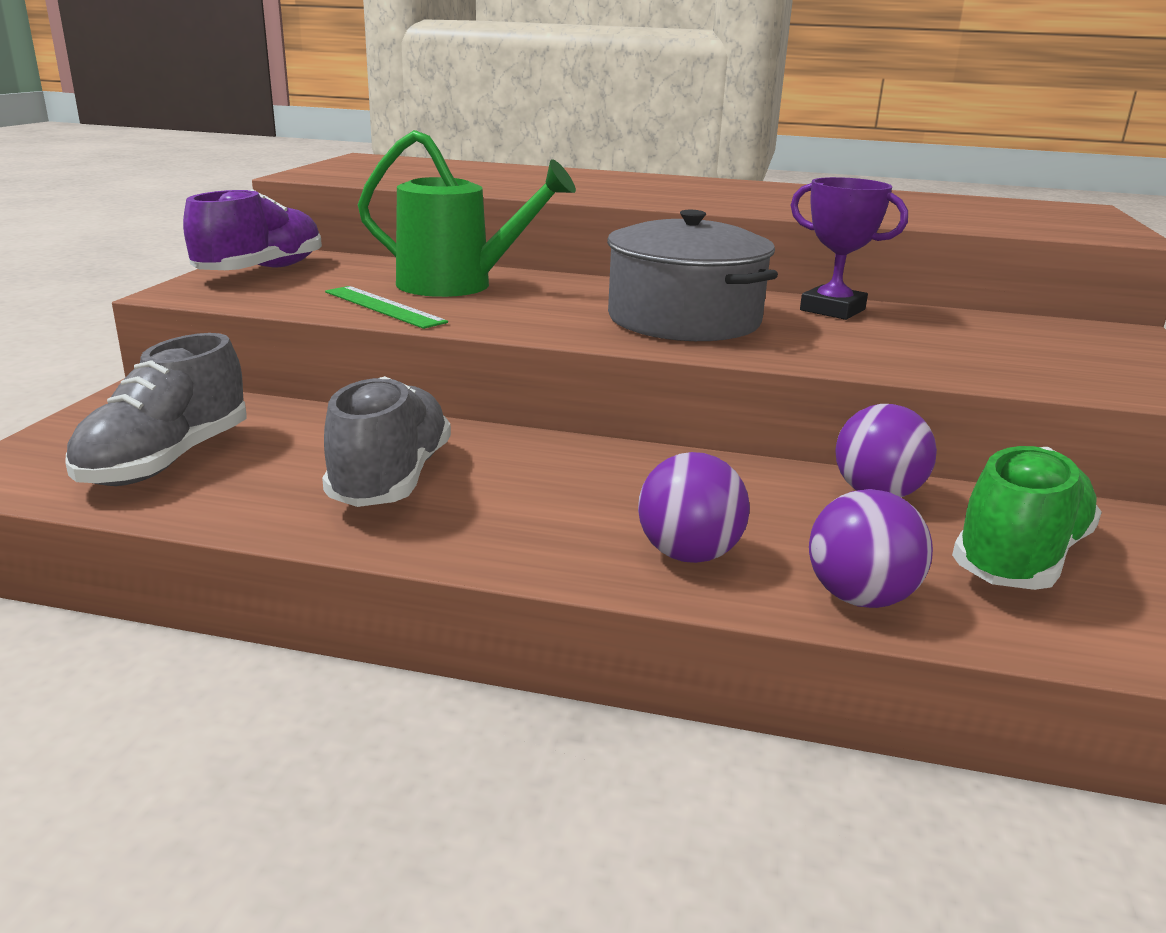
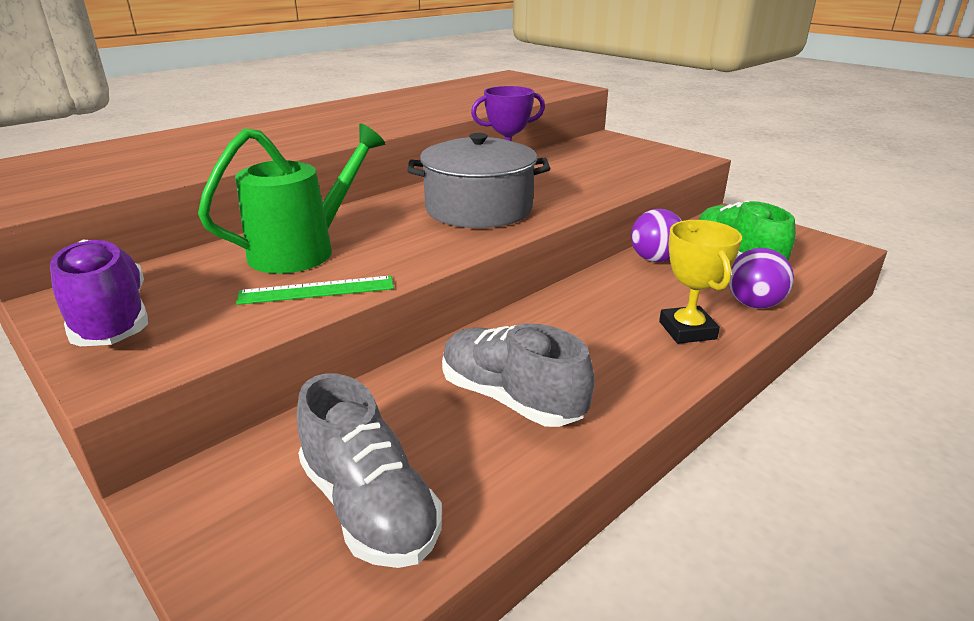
camera: 55 degrees left, 5 degrees up
purple ball [638,452,750,563] -> yellow trophy [659,220,742,344]

